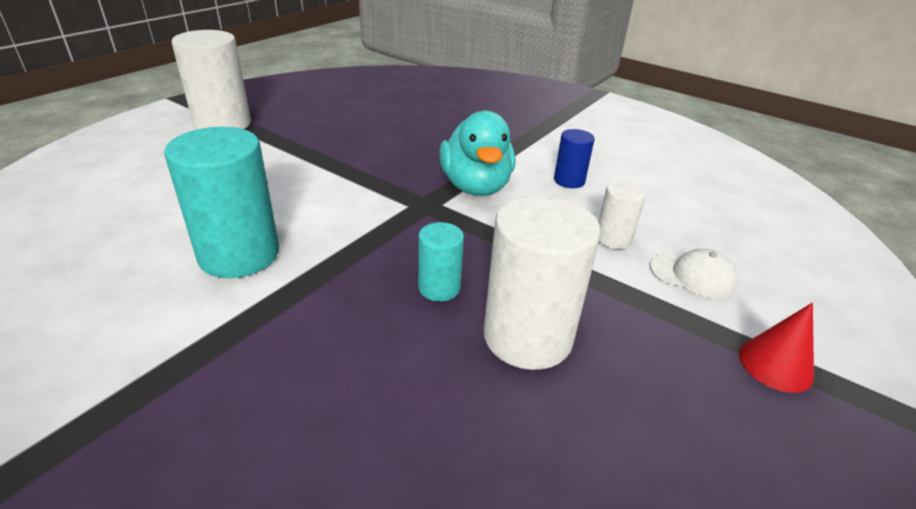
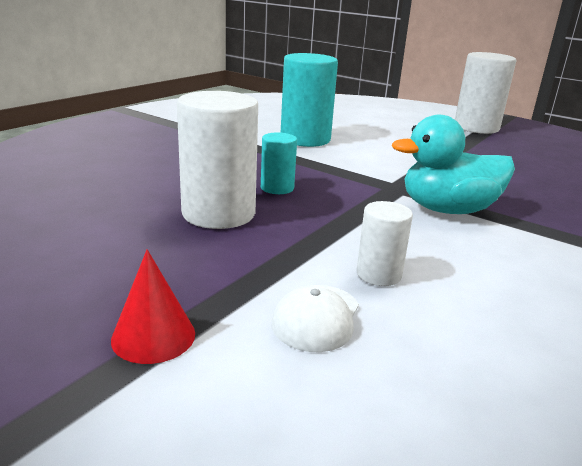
camera: 90 degrees right, 10 degrees down
blue cylinder [554,129,595,188] -> none

